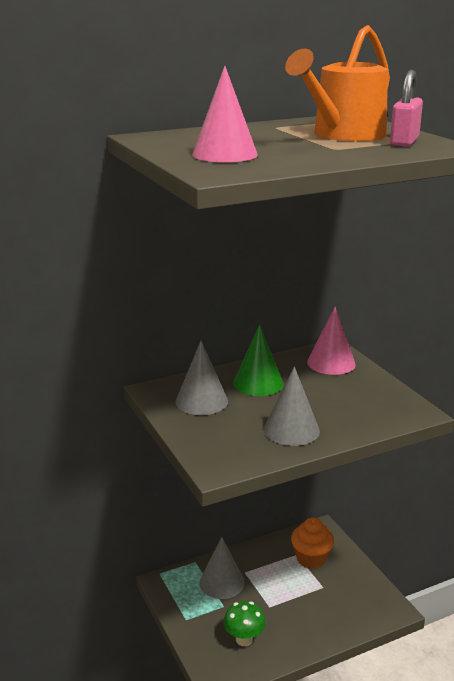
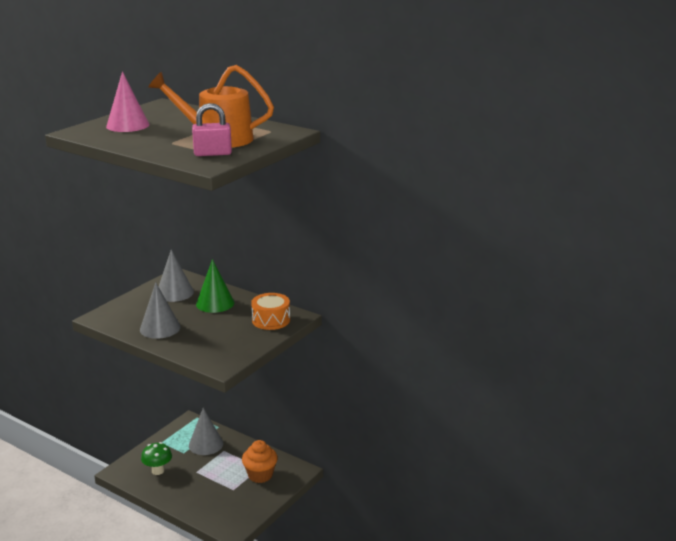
camera: 60 degrees right, 0 degrees up
pink cone [307,307,356,375] -> orange drum [251,293,290,330]

